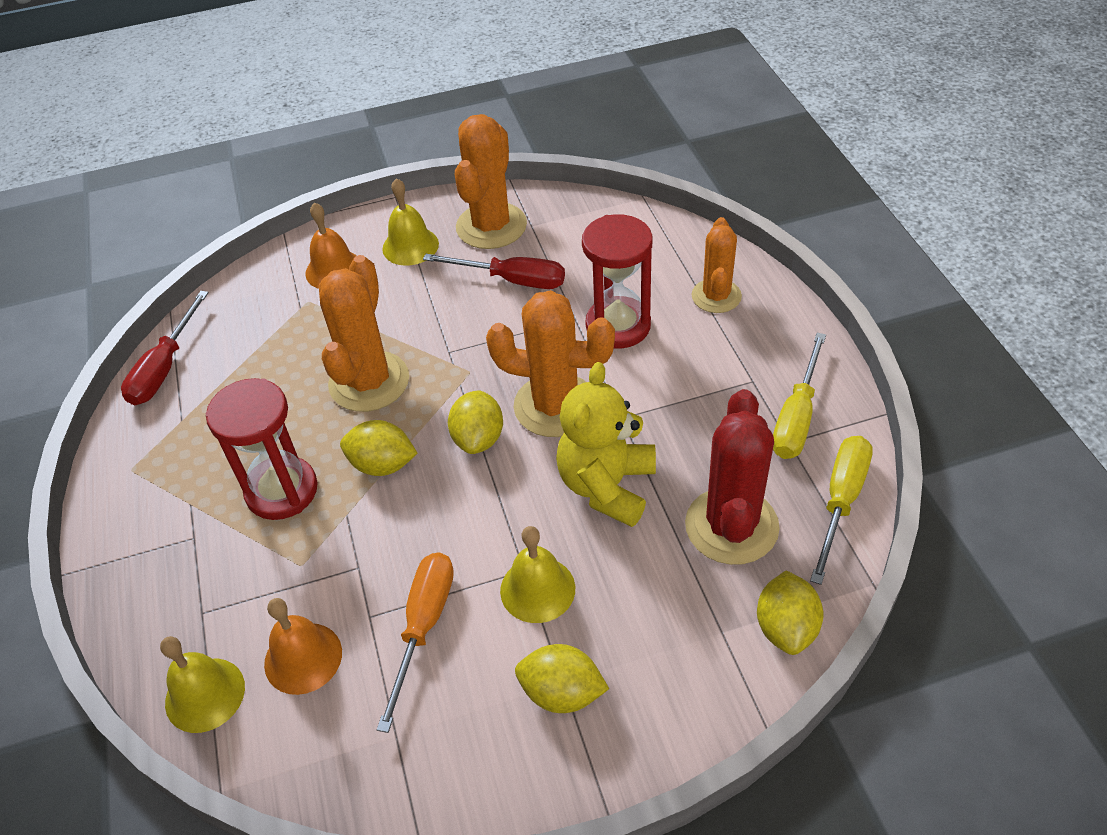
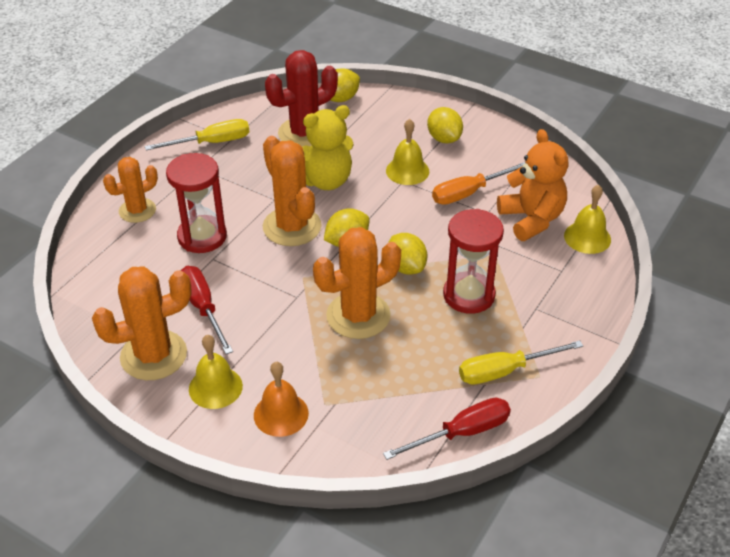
camera: 135 degrees left, 5 degrees down
orange bell [264,598,342,695] -> orange teddy bear [497,129,568,241]
yellow screwdriver [810,436,873,585] -> yellow screwdriver moved to [459,341,583,385]

